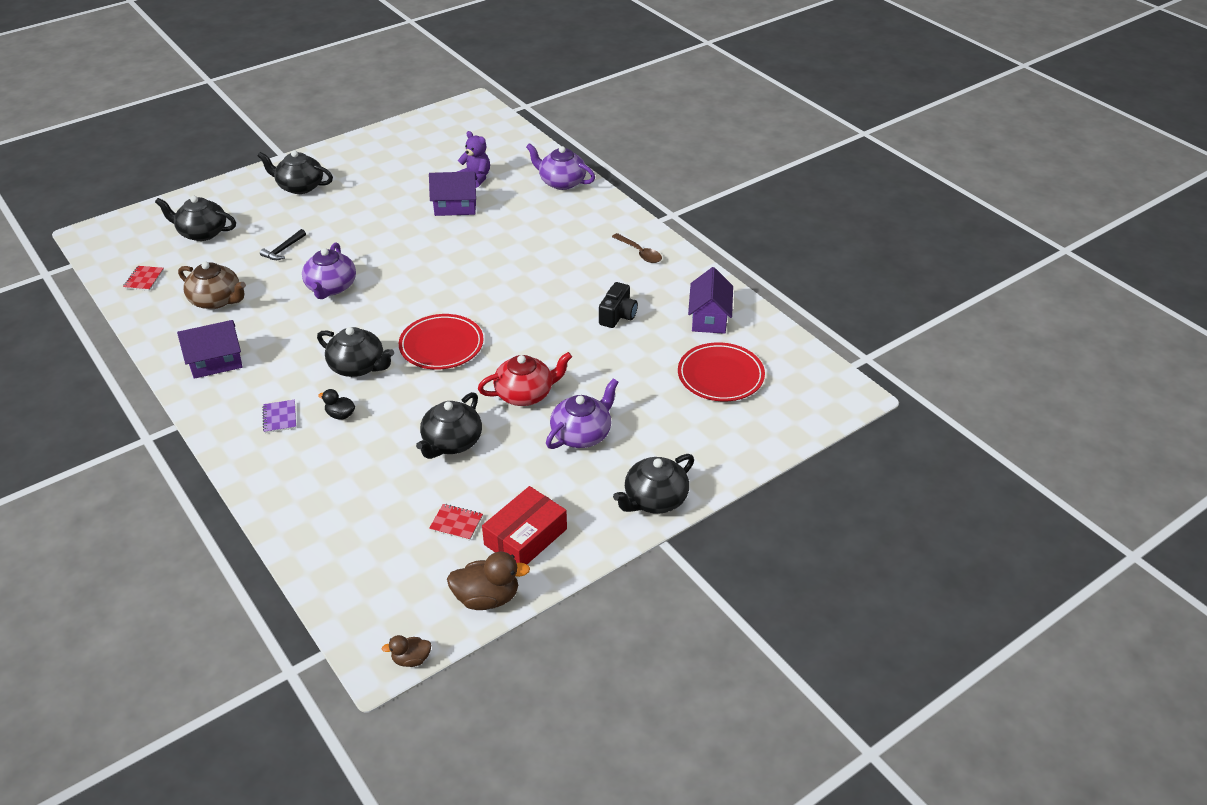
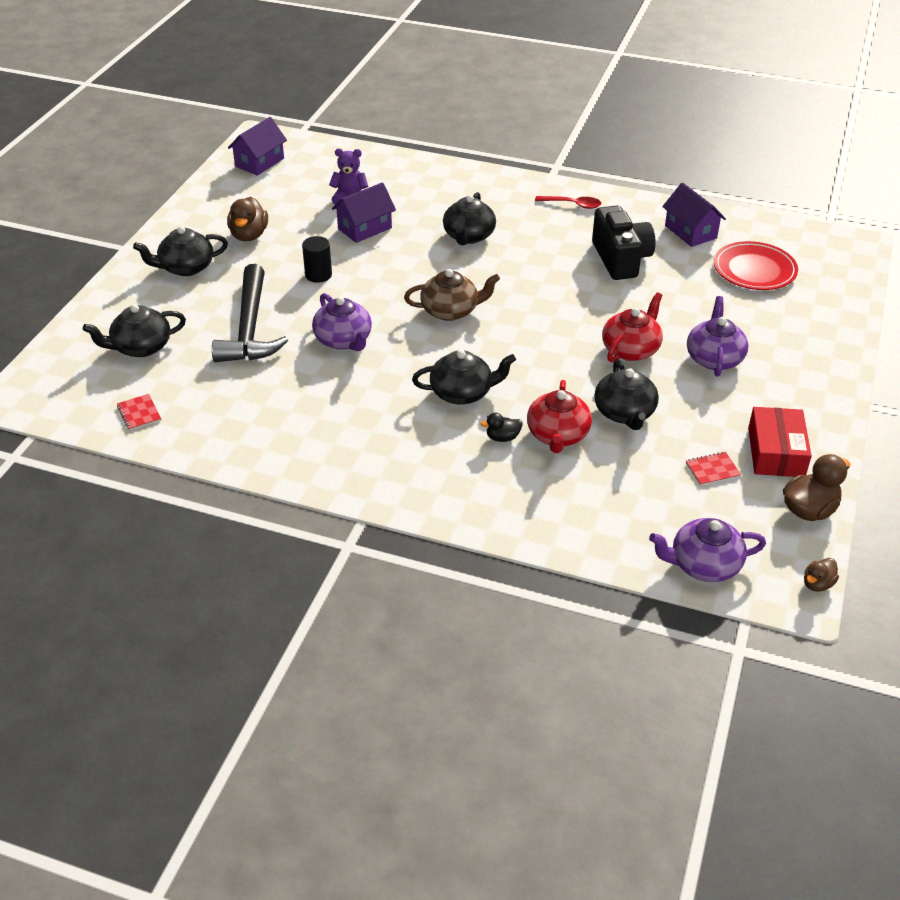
camera: 35 degrees left, 0 degrees up
purple house [177,320,243,379] -> purple house moved to [228,117,287,176]
brown teapot [178,261,246,309] -> brown teapot moved to [404,269,500,321]
black hammer [260,229,306,260] -> black hammer [212,264,288,362], size x2.42
purple notebook [262,400,296,433] -> none
red plate [399,314,484,370] -> none
purple teapot [526,143,595,190] -> purple teapot moved to [649,518,766,582]
black camera [599,282,638,328] -> black camera [592,206,656,280], size x1.65
brown spoon [612,233,662,263] -> red spoon [535,196,601,209]
black teapot [613,454,694,514] -> black teapot moved to [443,192,496,245]
none -> brown duck [227,197,268,242]
none -> black cylinder [302,236,332,283]
none -> red teapot [527,380,592,453]

